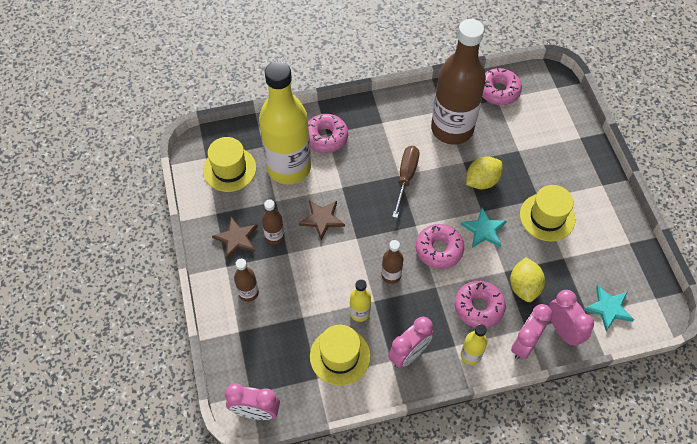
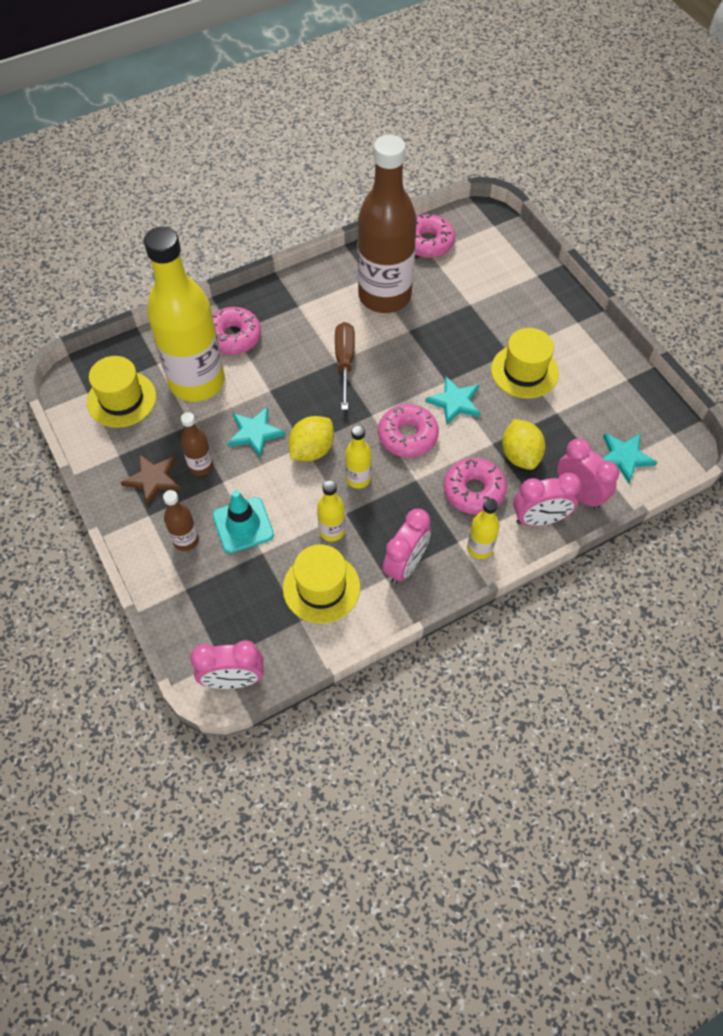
camera: 15 degrees left, 0 degrees up
brown star [299,200,345,240] -> turquoise star [227,407,286,458]
brown bottle [381,240,403,284] -> yellow bottle [345,425,372,488]
yellow lemon [466,156,503,189] -> yellow lemon moved to [289,416,334,461]
pink clock [511,304,553,359] -> pink clock turned 120 degrees counterclockwise [513,473,581,526]
none -> turquoise traffic cone [213,490,274,553]

